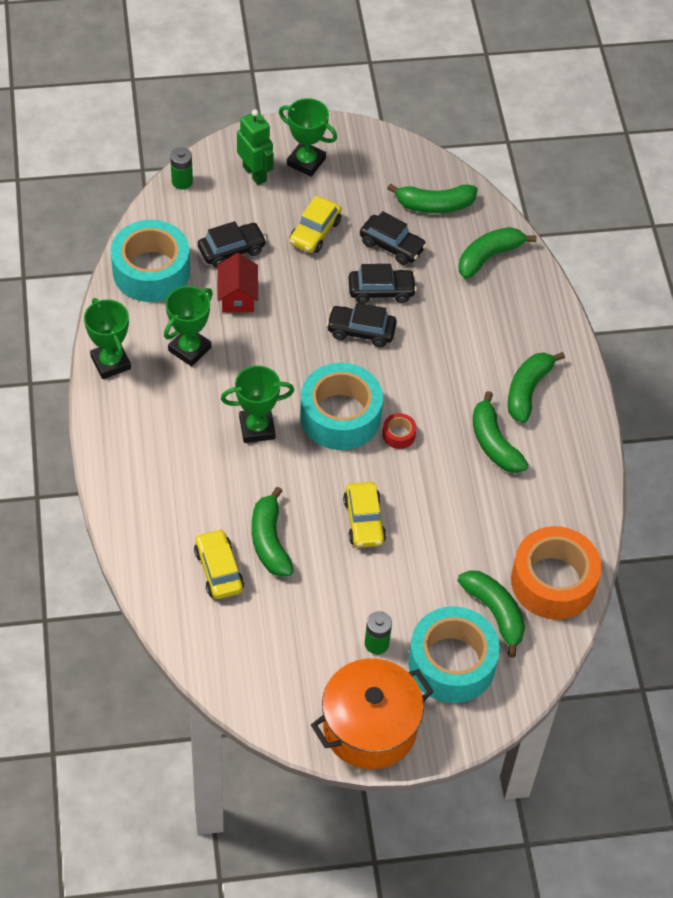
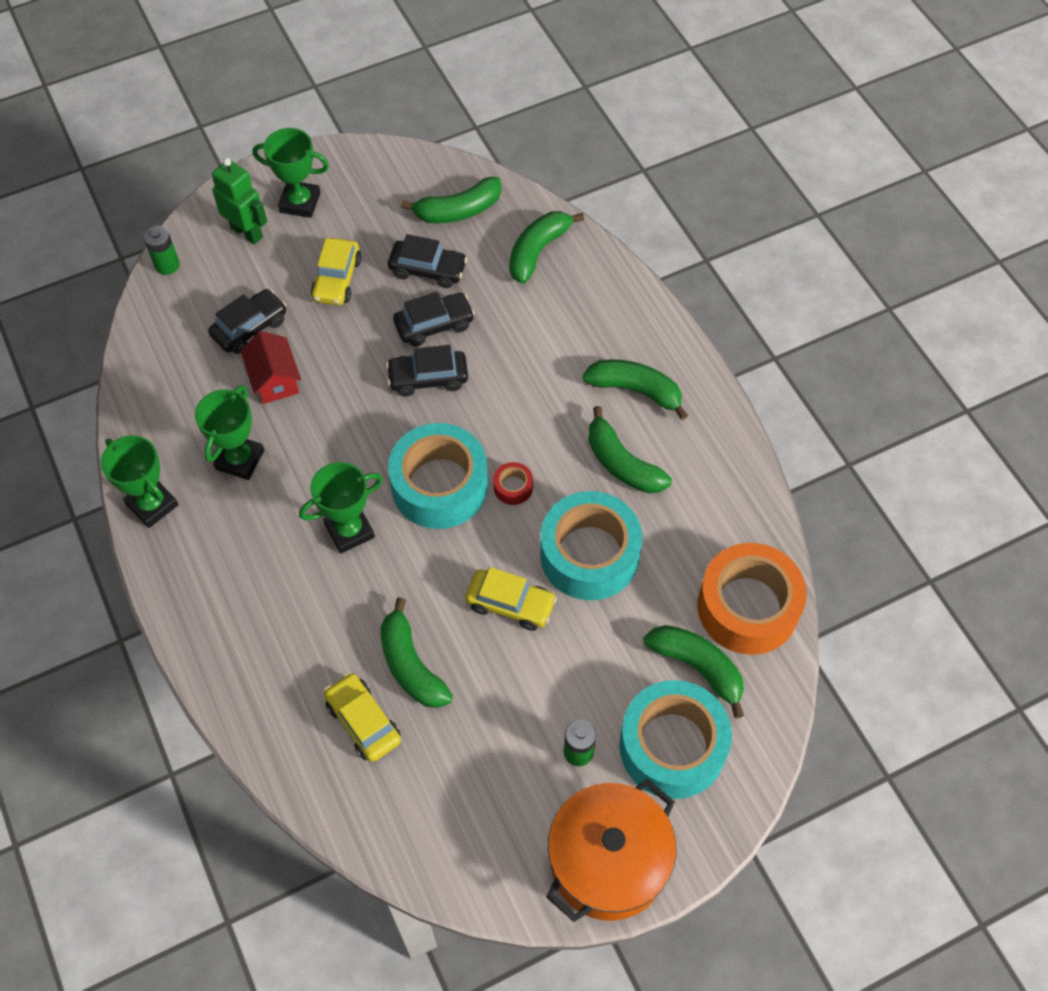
camera: 15 degrees left, 5 degrees up
turquoise tape [111,220,190,302] -> turquoise tape moved to [540,491,642,600]
yellow car [343,482,386,548] -> yellow car turned 45 degrees counterclockwise [465,567,557,631]
green banana [508,352,565,423] -> green banana turned 105 degrees clockwise [583,359,688,420]

